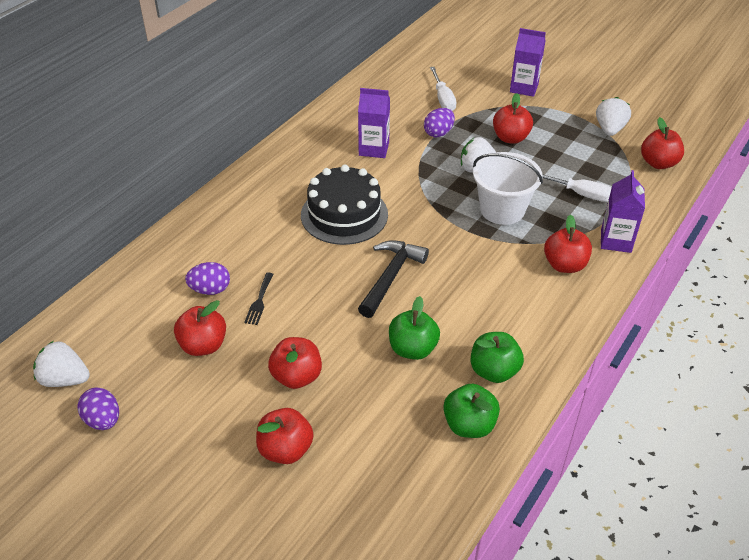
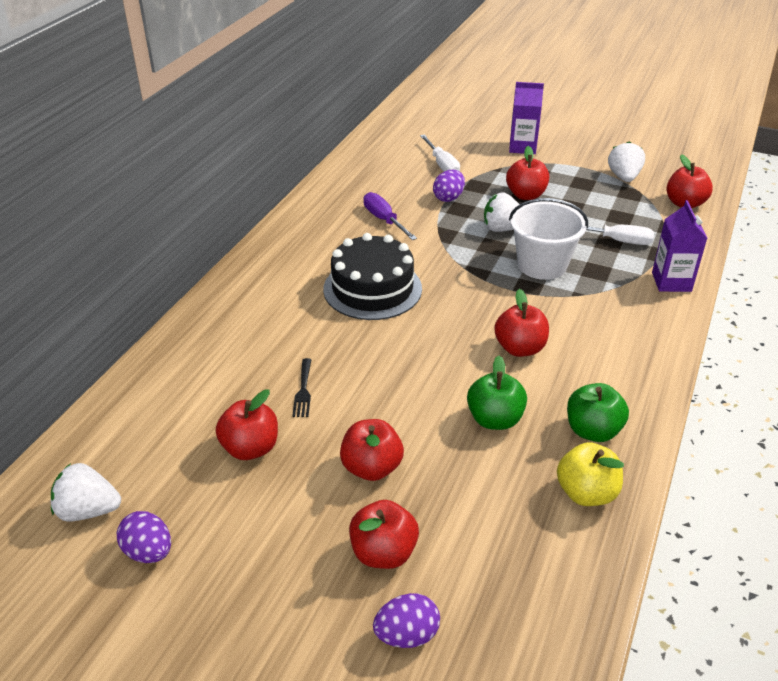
camera: 10 degrees left, 5 degrees down
purple egg [185,262,230,295] -> purple egg moved to [373,593,440,648]
purple carton [358,88,390,158] -> purple screwdriver [364,192,417,240]
black hammer [358,240,429,318] -> none
green apple [443,384,500,438] -> yellow apple [557,442,624,506]
red apple [544,215,592,273] -> red apple moved to [494,289,549,357]

